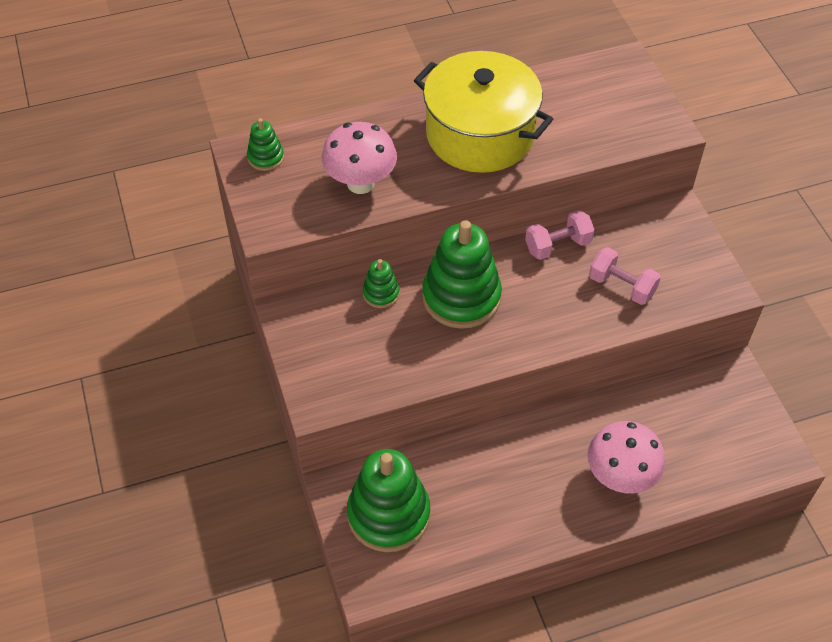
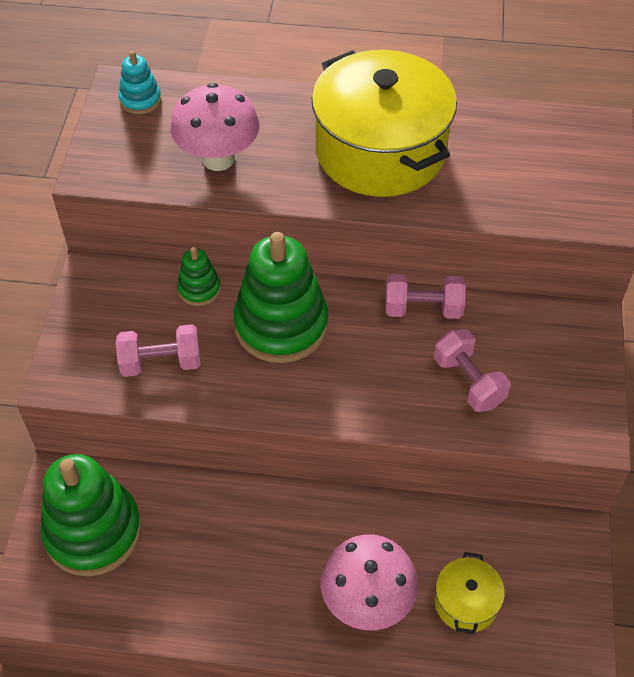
camera: 25 degrees right, 0 degrees up
green stacking toy [247,118,284,171] -> turquoise stacking toy [119,51,161,114]
none -> pink dumbbell [116,324,201,377]
none -> yellow pot [435,552,505,634]

